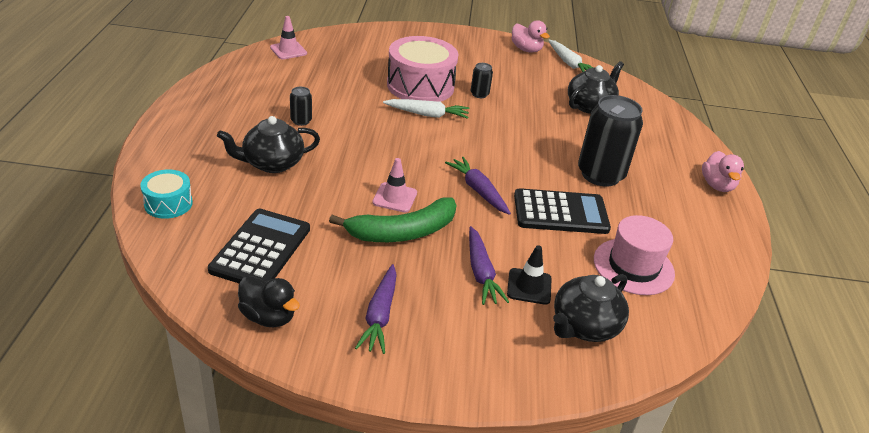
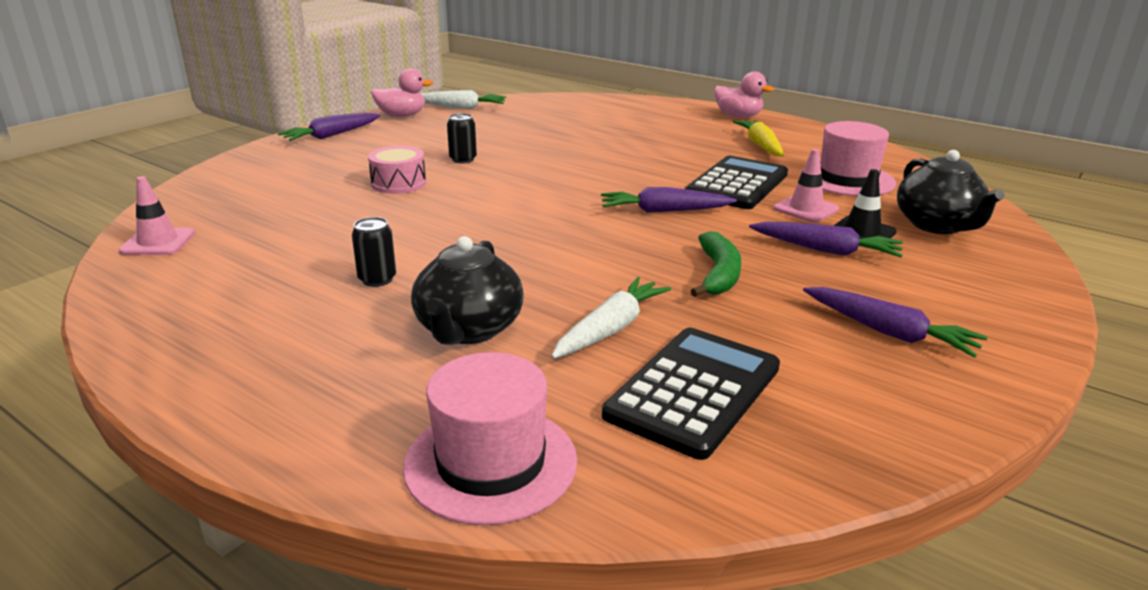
camera: 55 degrees left, 10 degrees down
turquoise drum [140,169,193,219] -> pink hat [403,352,577,525]
black calculator [208,209,310,283] -> black calculator turned 75 degrees clockwise [602,328,780,460]
black duck [238,276,300,327] -> none
green banana [329,197,457,242] -> green banana [691,231,741,297], size x0.67
pink traffic cone [372,158,417,212] -> pink traffic cone moved to [773,149,839,223]
white carrot [383,99,469,119] -> white carrot moved to [551,277,671,359]
pink drum [387,36,459,102] -> pink drum [368,146,426,194], size x0.52
black teapot [568,61,624,114] -> none
black can [578,95,643,187] -> none
none -> purple carrot [278,113,381,141]
none -> yellow carrot [733,120,784,156]

